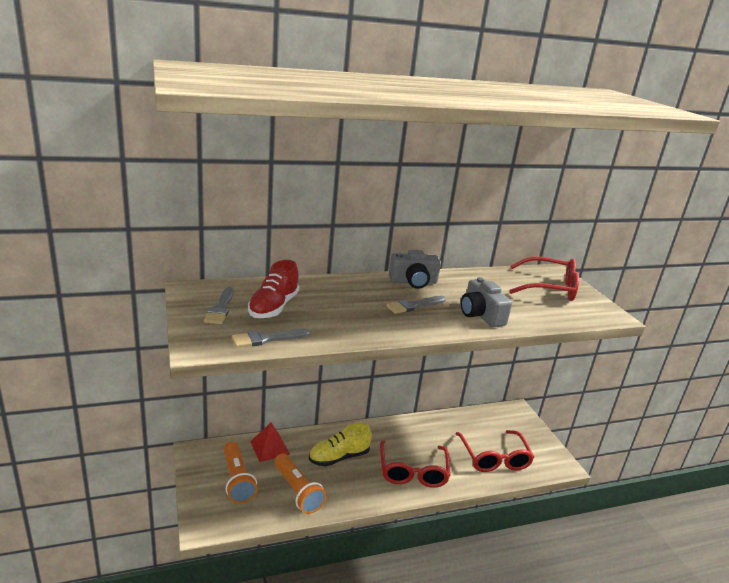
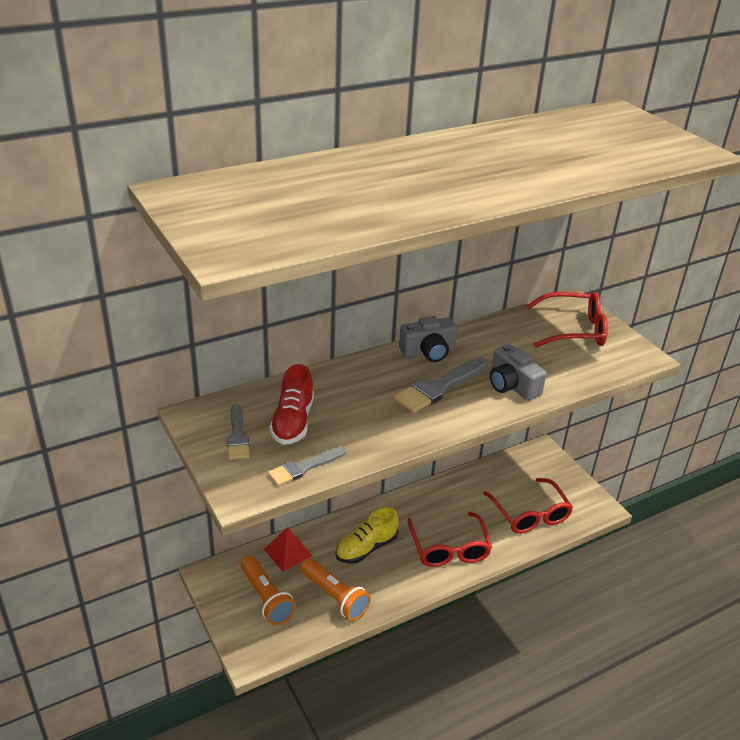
camera: 10 degrees left, 10 degrees up
grey brush [386,296,446,314] -> grey brush [394,357,488,413], size x1.57

